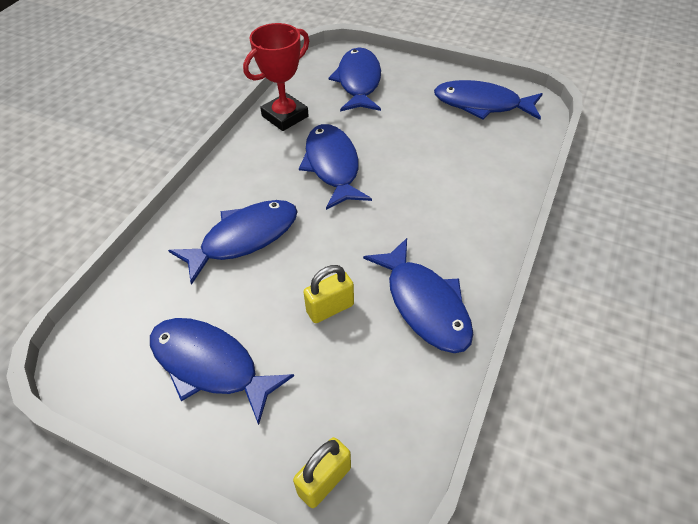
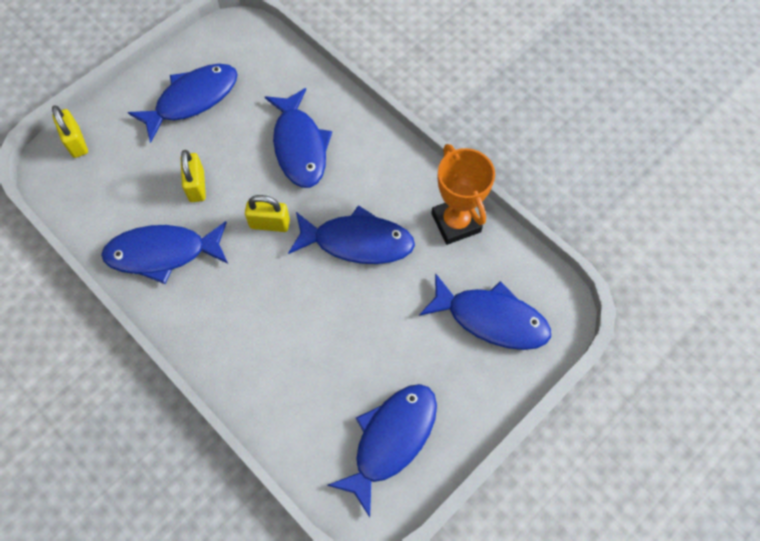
camera: 110 degrees right, 15 degrees up
red trophy [243,23,309,131] -> orange trophy [431,144,495,245]
none -> yellow padlock [245,195,290,232]

